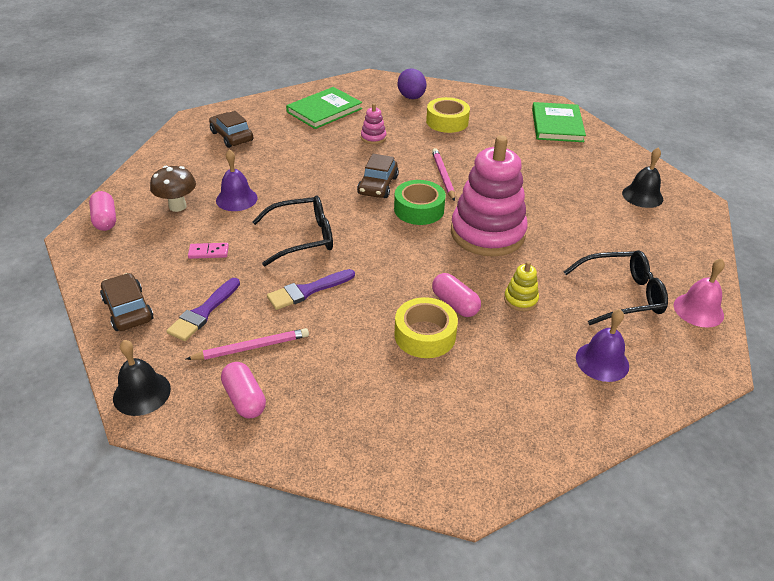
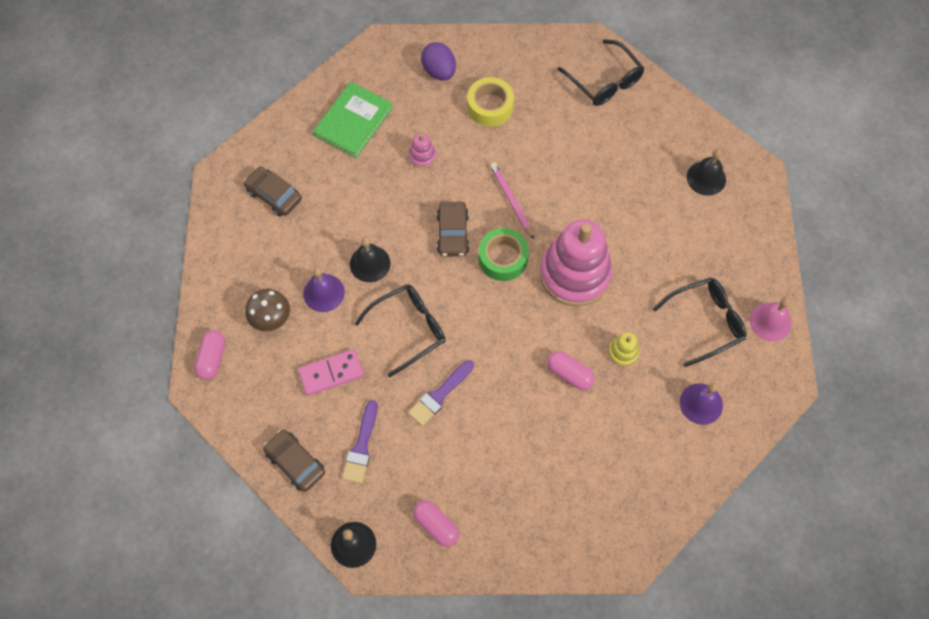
camera: 15 degrees left, 25 degrees up
pink capsule [89,191,116,231] -> pink capsule turned 45 degrees clockwise [194,330,225,380]
pink pencil [186,328,309,360] -> none
pink domino [188,243,229,259] -> pink domino [298,349,364,396], size x1.65
yellow tape [394,297,458,358] -> none
green book [532,102,586,142] -> black glasses [558,39,644,106]
none -> black bell [350,237,391,282]

